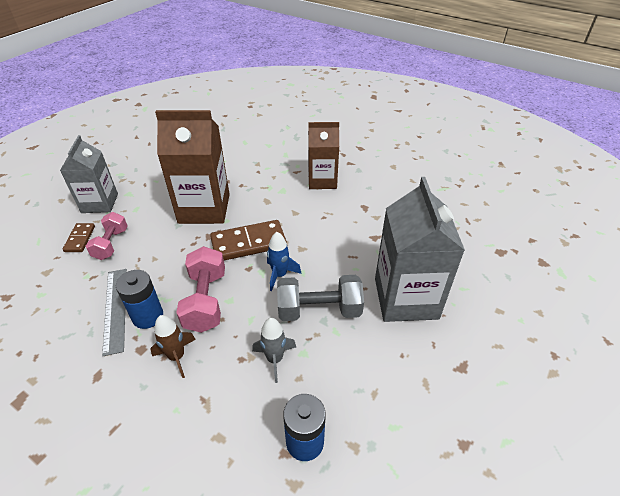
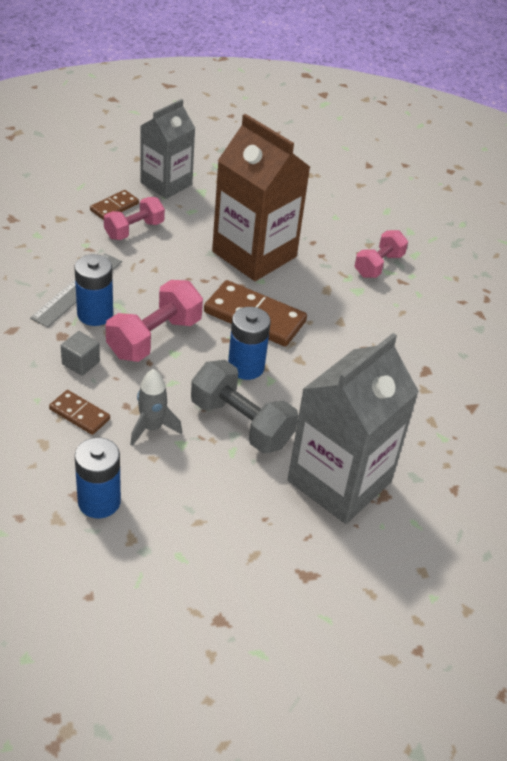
camera: 40 degrees right, 0 degrees up
brown rocket [150,315,196,378] -> grey cube [61,331,100,376]
blue rocket [267,232,302,291] -> blue battery [228,307,271,380]
brown carton [308,122,339,189] -> none
none -> brown domino [49,390,110,435]
none -> pink dumbbell [355,230,408,278]

